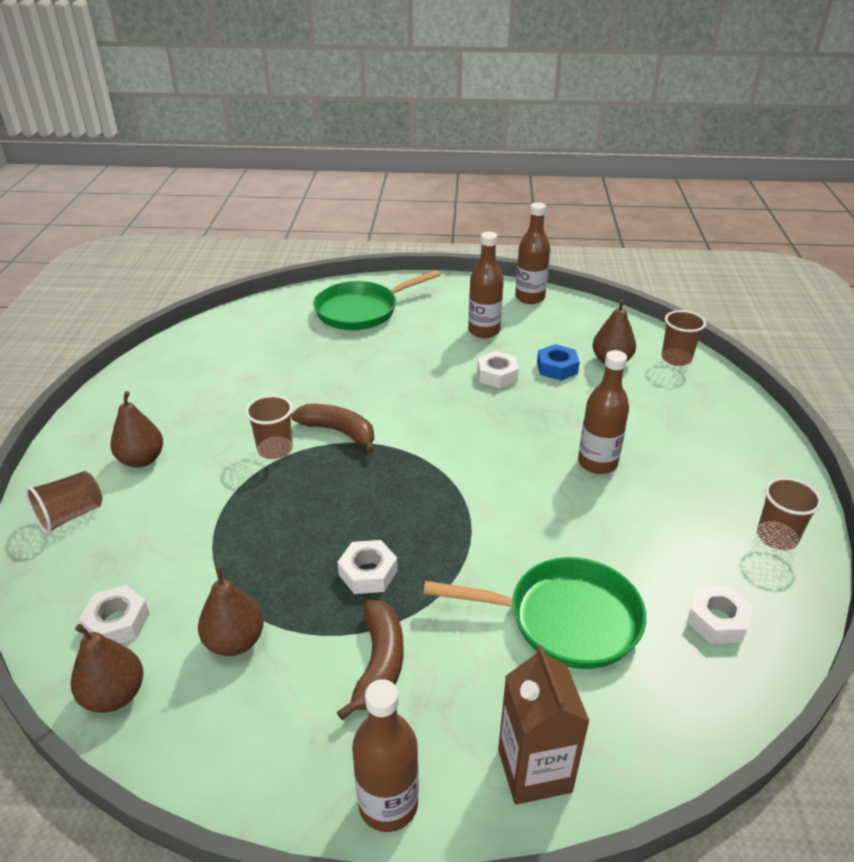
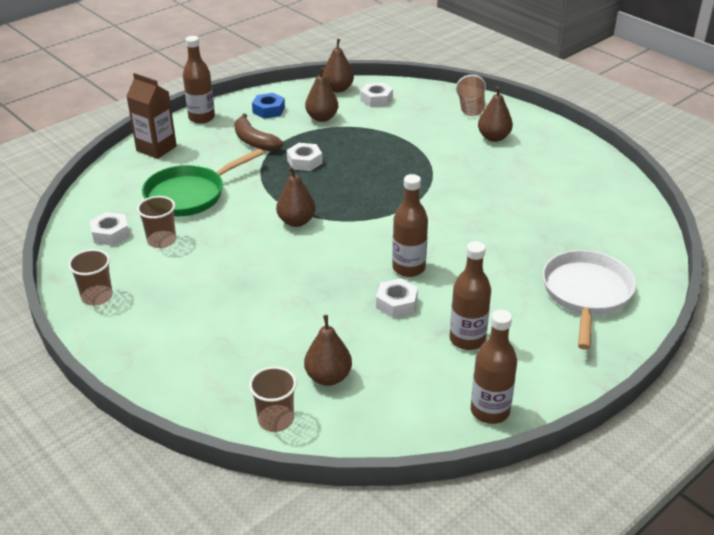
camera: 135 degrees right, 0 degrees up
brown cup [245,395,293,459] -> brown cup moved to [137,196,176,248]
brown banana [291,404,374,454] -> none
green pan [313,270,440,330] -> white pan [543,250,636,350]
blue nut [537,344,580,381] -> blue nut moved to [252,93,285,119]
brown bottle [578,350,629,474] -> brown bottle moved to [392,174,428,277]
none -> brown pear [276,166,315,227]

